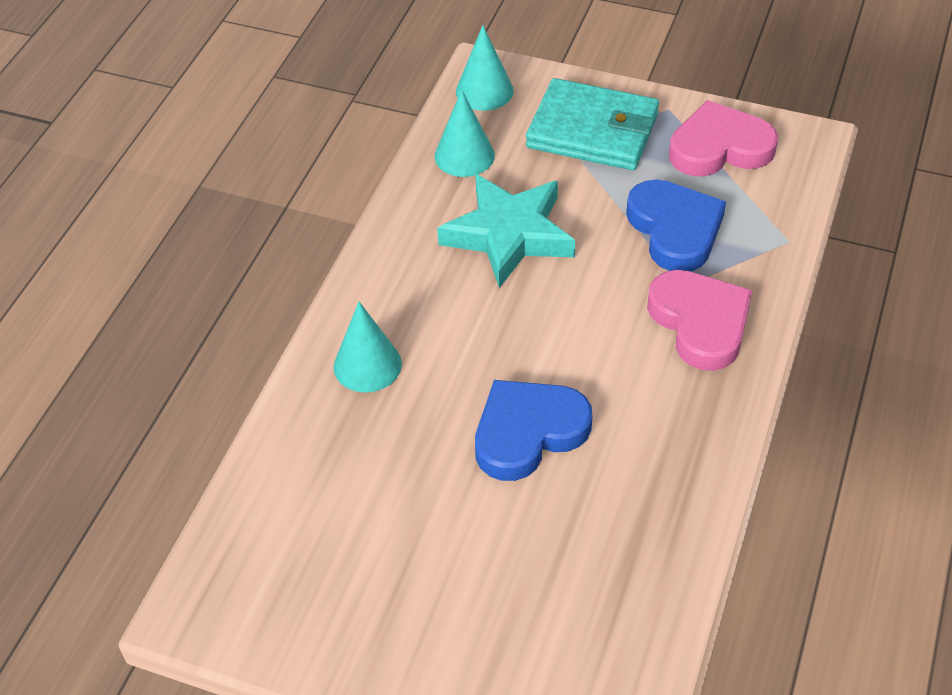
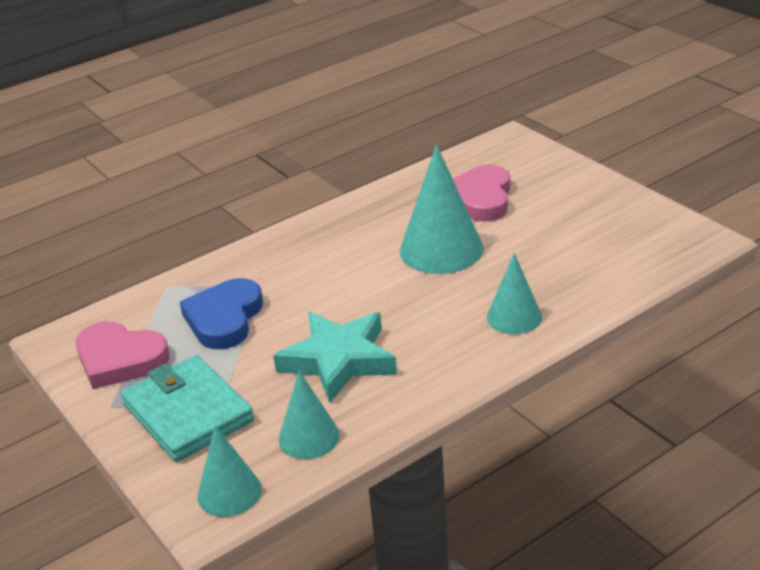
camera: 145 degrees left, 15 degrees down
blue heart [475,380,592,481] -> turquoise cone [400,145,484,274]
pink heart [647,270,752,371] -> pink heart moved to [453,164,510,222]

